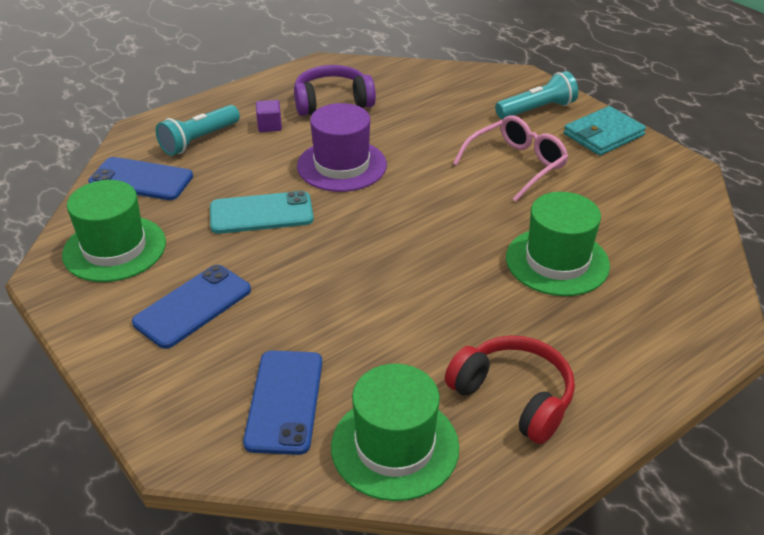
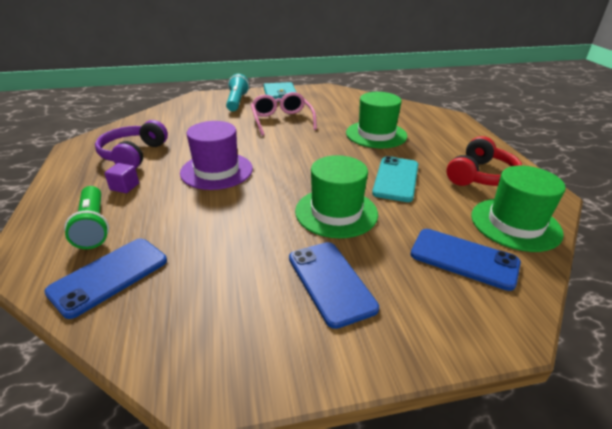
camera: 65 degrees left, 5 degrees down
green hat [62,180,166,282] -> green hat moved to [295,155,378,238]
turquoise flashlight [156,105,240,156] -> green flashlight [64,186,109,249]
turquoise phone [210,191,314,234] -> turquoise phone moved to [372,156,418,202]
red headphones [445,335,575,444] -> red headphones turned 150 degrees clockwise [447,136,522,186]

